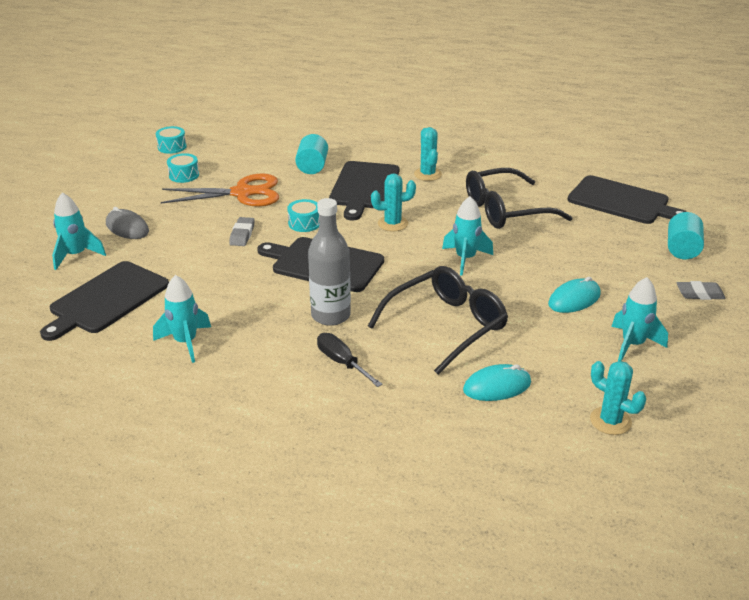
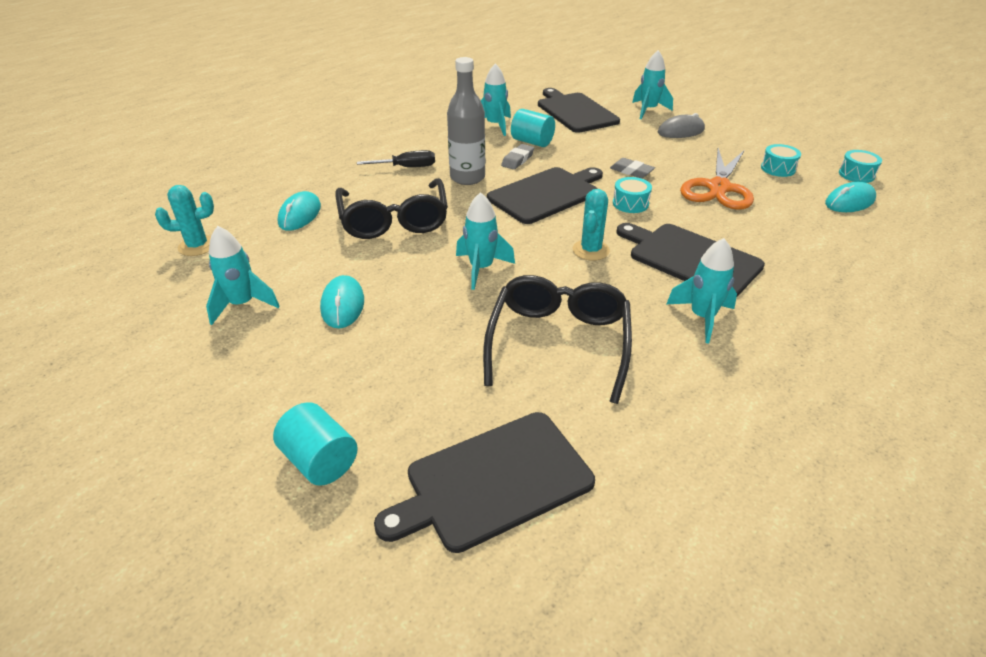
camera: 120 degrees right, 5 degrees up
turquoise cylinder [295,134,328,174] -> turquoise cylinder moved to [511,109,555,147]
turquoise cactus [414,127,442,181] -> turquoise rocket [666,238,737,343]
grey eraser [677,281,726,300] -> grey eraser moved to [501,144,534,170]
none -> turquoise mouse [825,182,876,212]

